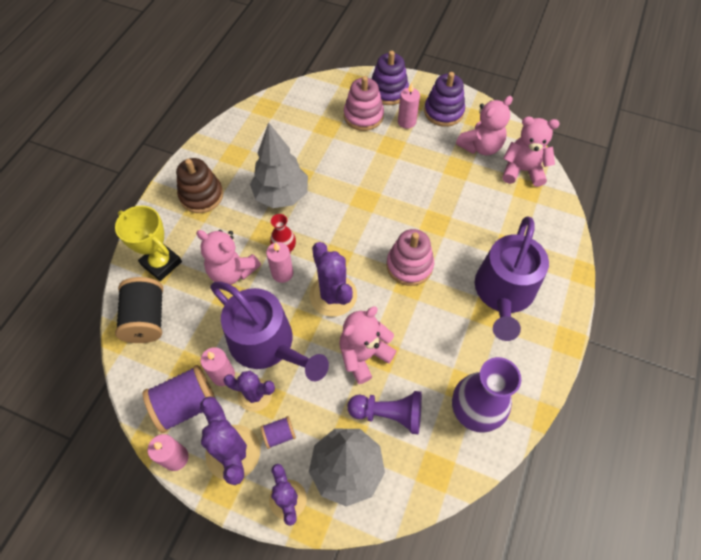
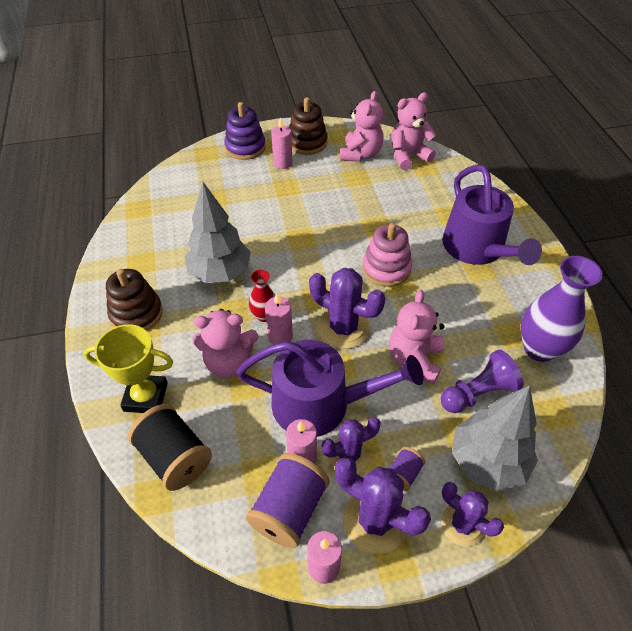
camera: 35 degrees left, 10 degrees down
pink stacking toy [344,76,384,131] -> none
purple stacking toy [424,72,465,127] -> brown stacking toy [289,97,328,155]

